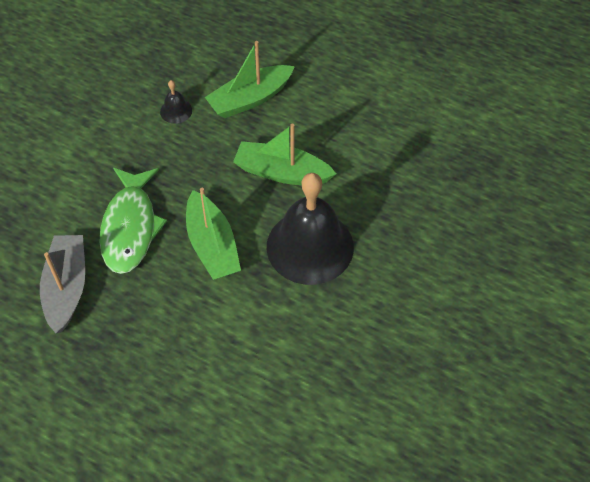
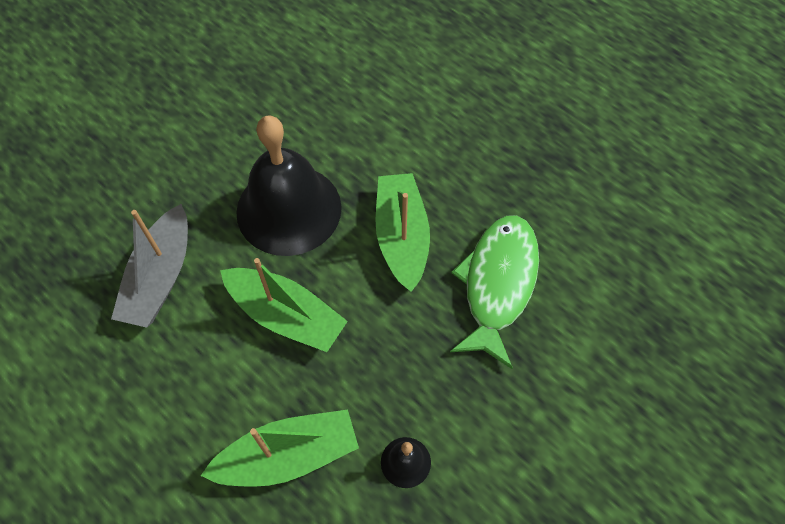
camera: 165 degrees left, 5 degrees up
grey boat [40,235,85,333] -> grey boat moved to [111,204,188,328]

